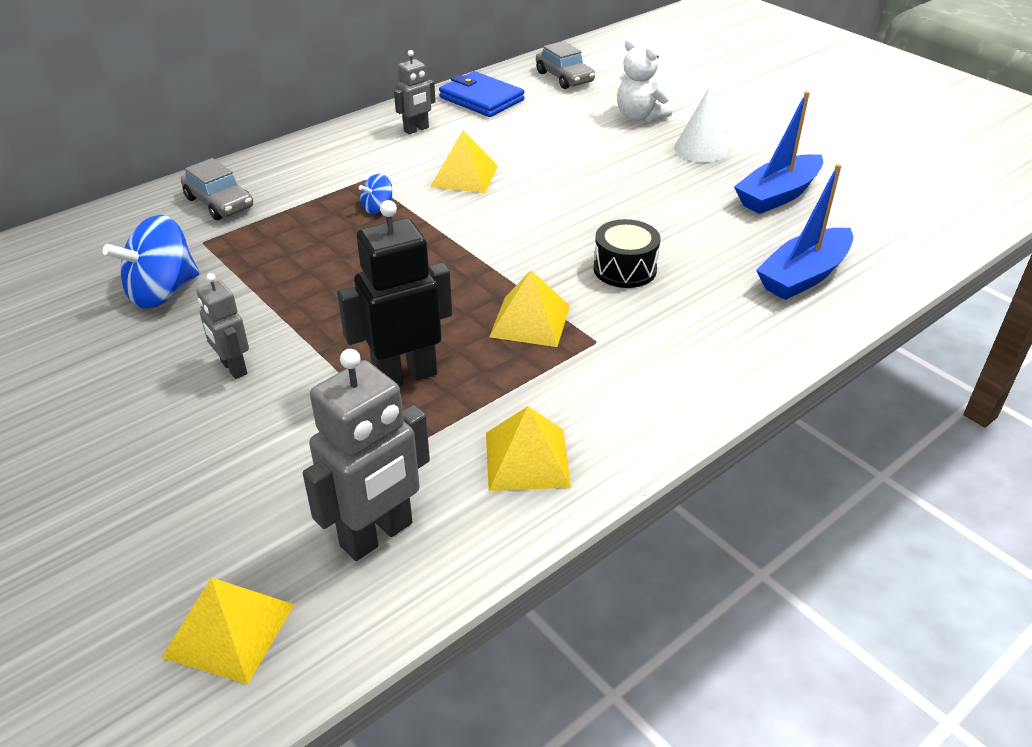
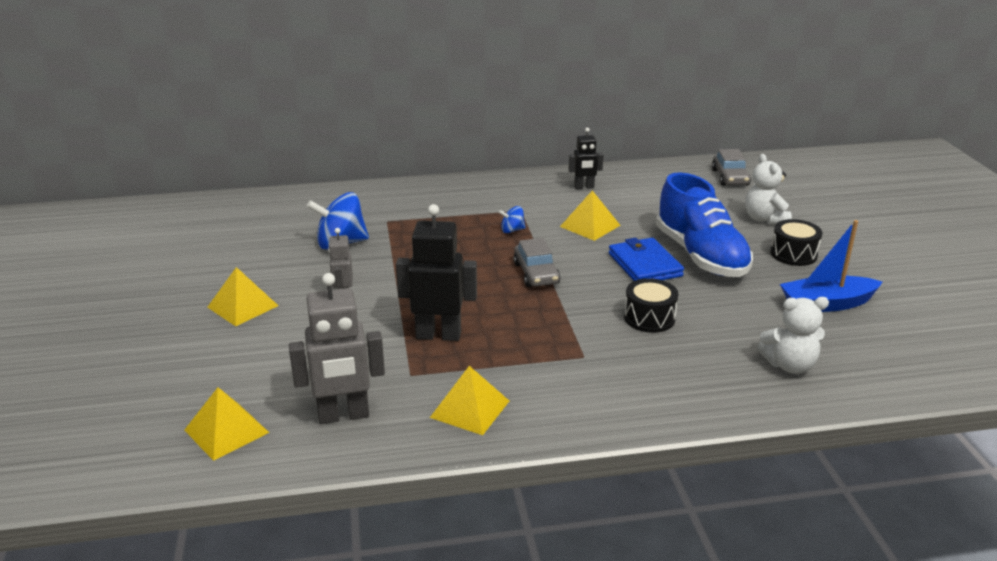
camera: 30 degrees right, 10 degrees down
grey car [181,158,253,220] -> grey car moved to [513,238,561,287]
grey robot [394,50,436,134] -> black robot [569,127,603,189]
blue wallet [439,71,525,117] -> blue wallet moved to [609,238,684,281]
yellow pyramid [489,270,570,347] -> yellow pyramid moved to [207,267,278,326]
white cone [674,87,728,162] -> black drum [770,219,822,266]
blue boat [756,164,853,300] -> white teddy bear [757,297,829,374]
none -> blue shoe [656,172,753,277]

